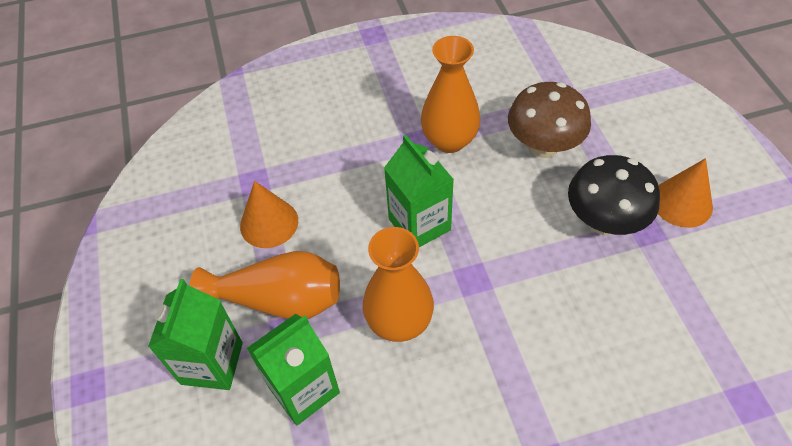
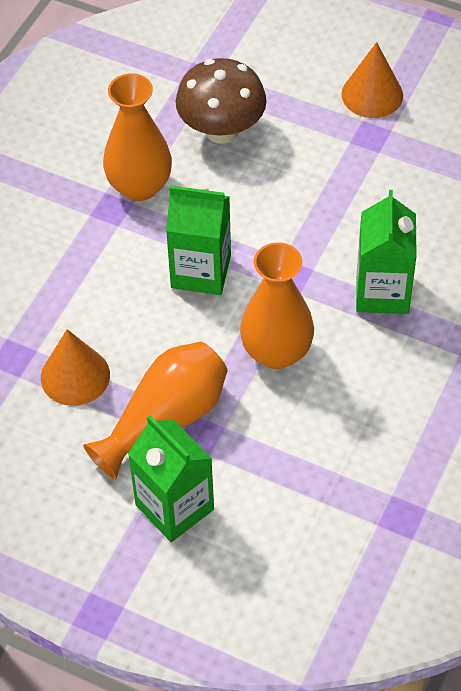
camera: 50 degrees left, 0 degrees up
green carton [247,314,340,426] -> green carton moved to [356,190,417,314]
black mushroom [568,155,660,235] -> none

